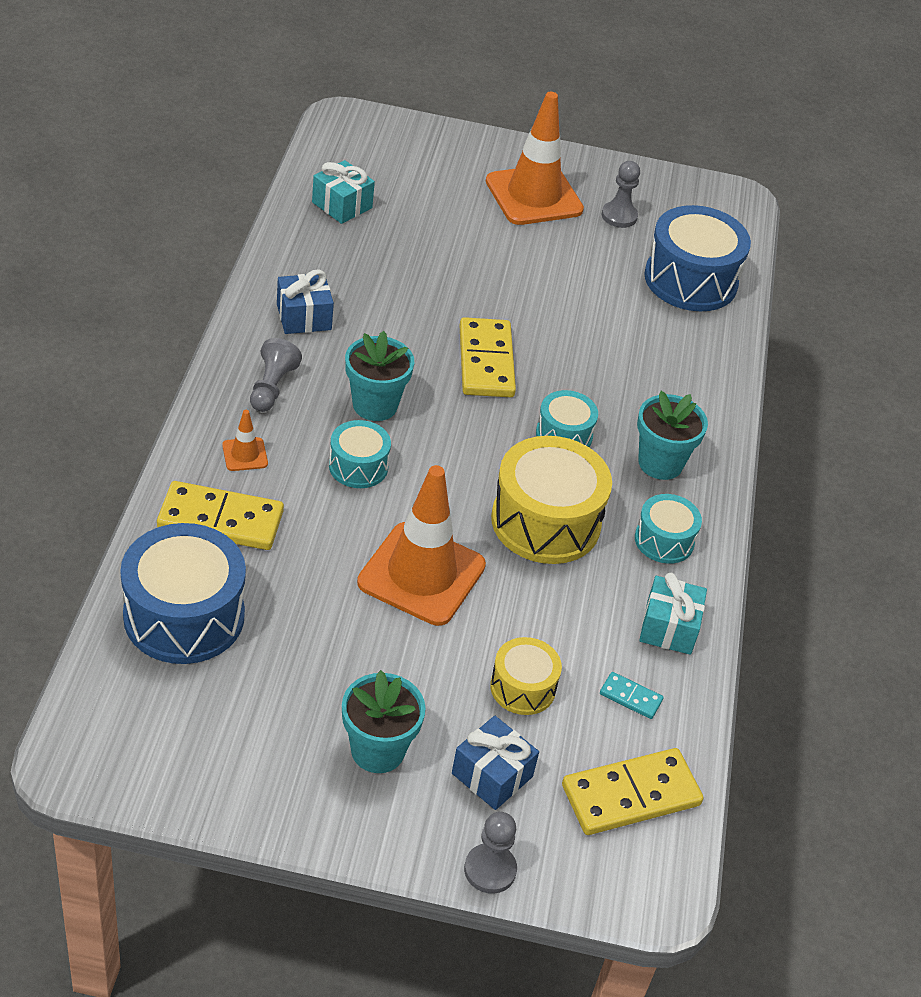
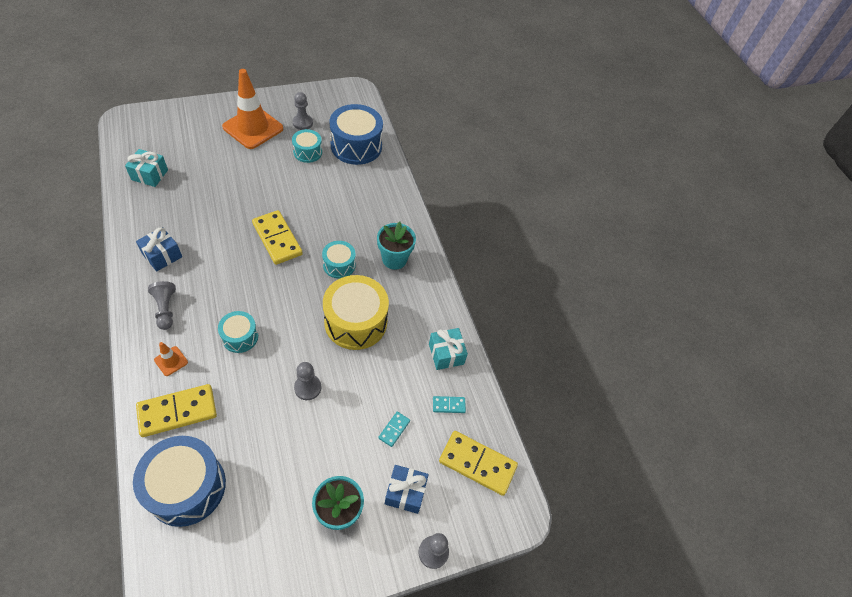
camera: 30 degrees left, 10 degrees up
turquoise flower pot [345,331,414,421] -> none
orange traffic cone [357,465,486,626] -> grey pawn [294,362,321,400]
yellow drum [490,637,562,715] -> turquoise domino [378,412,410,447]
yellow domino [562,748,703,835] -> yellow domino turned 75 degrees clockwise [439,431,518,496]
turquoise drum [635,494,702,564] -> turquoise drum moved to [292,129,322,163]

